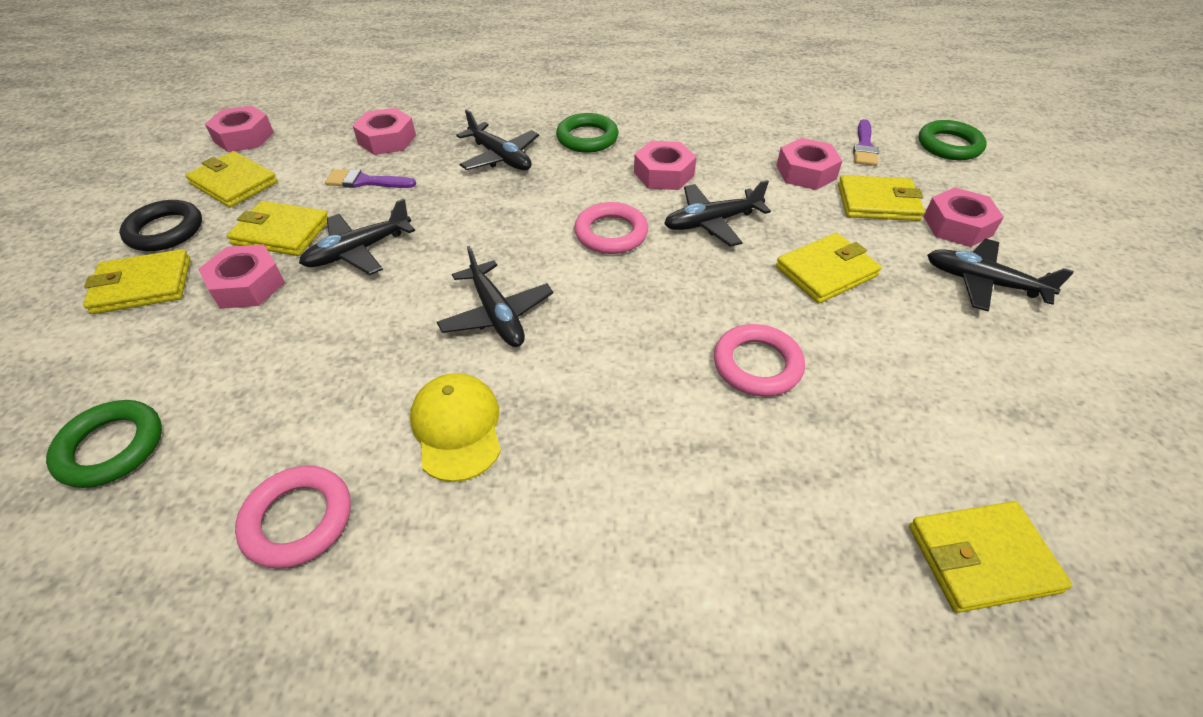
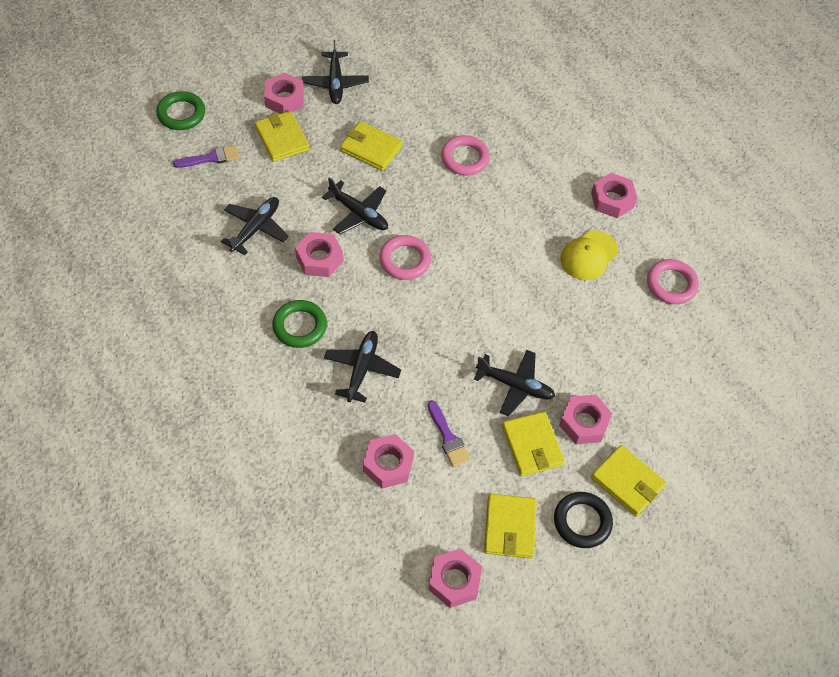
camera: 125 degrees left, 10 degrees up
green ring [46,400,162,488] -> none
black plane [437,246,553,347] -> black plane moved to [221,197,289,255]
pink nut [776,138,843,190] -> pink nut moved to [591,173,637,218]
yellow wallet [909,501,1072,613] -> none

